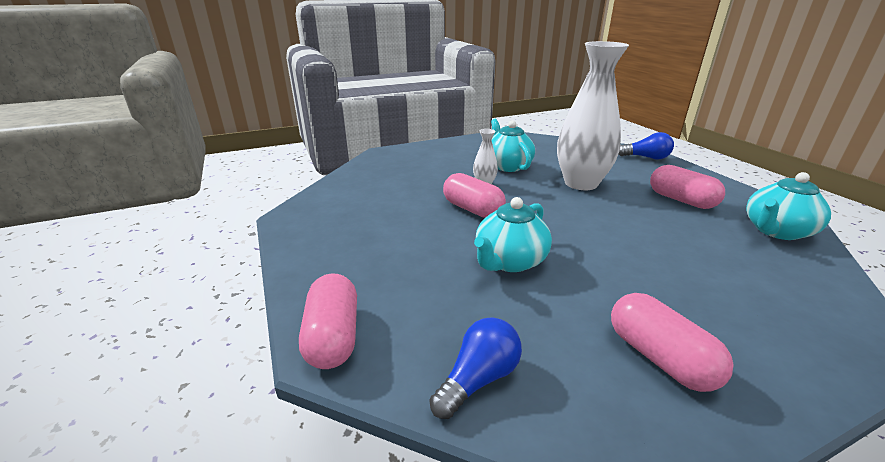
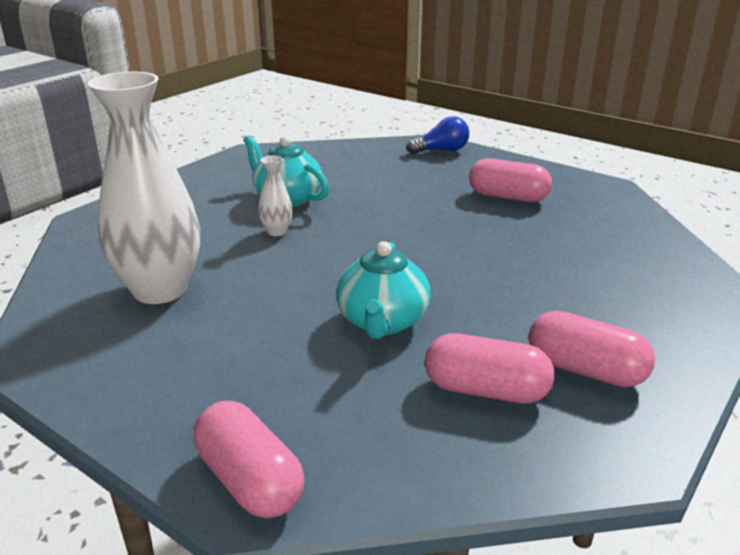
camera: 30 degrees left, 0 degrees up
blue light bulb [430,317,522,419] -> none
pink capsule [443,173,506,218] -> pink capsule moved to [425,333,555,404]
white vase [557,41,629,190] -> white vase moved to [88,71,200,304]
turquoise teapot [746,172,831,240] -> none

